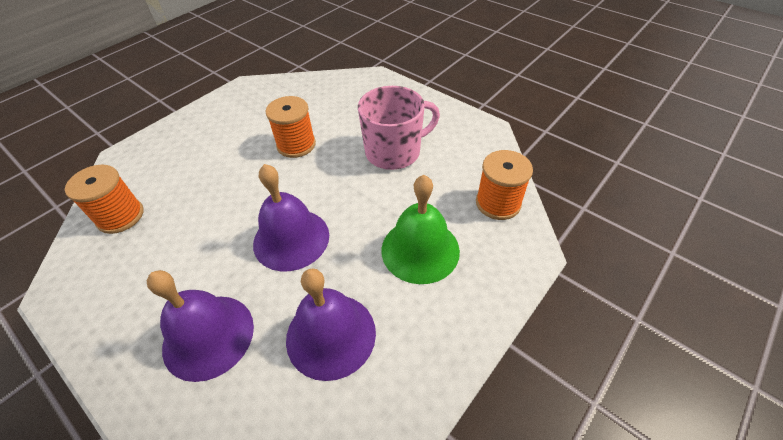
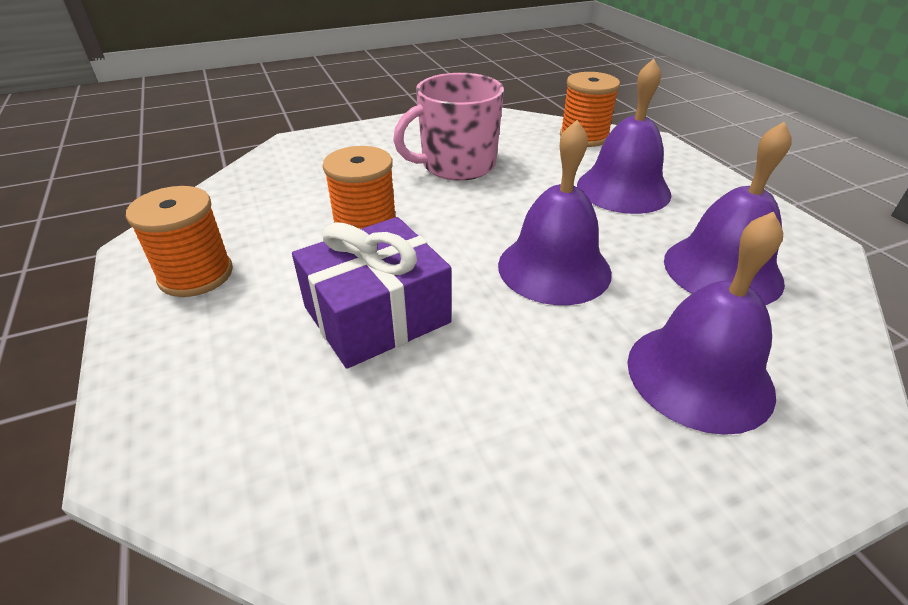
camera: 65 degrees left, 10 degrees down
orange spool [65,164,143,234] -> orange spool moved to [126,186,233,297]
pink mug [358,86,440,170] -> pink mug turned 120 degrees counterclockwise [393,73,504,181]
green bell [381,175,460,284] -> purple bell [577,59,672,214]
none -> purple gift [292,217,452,369]

